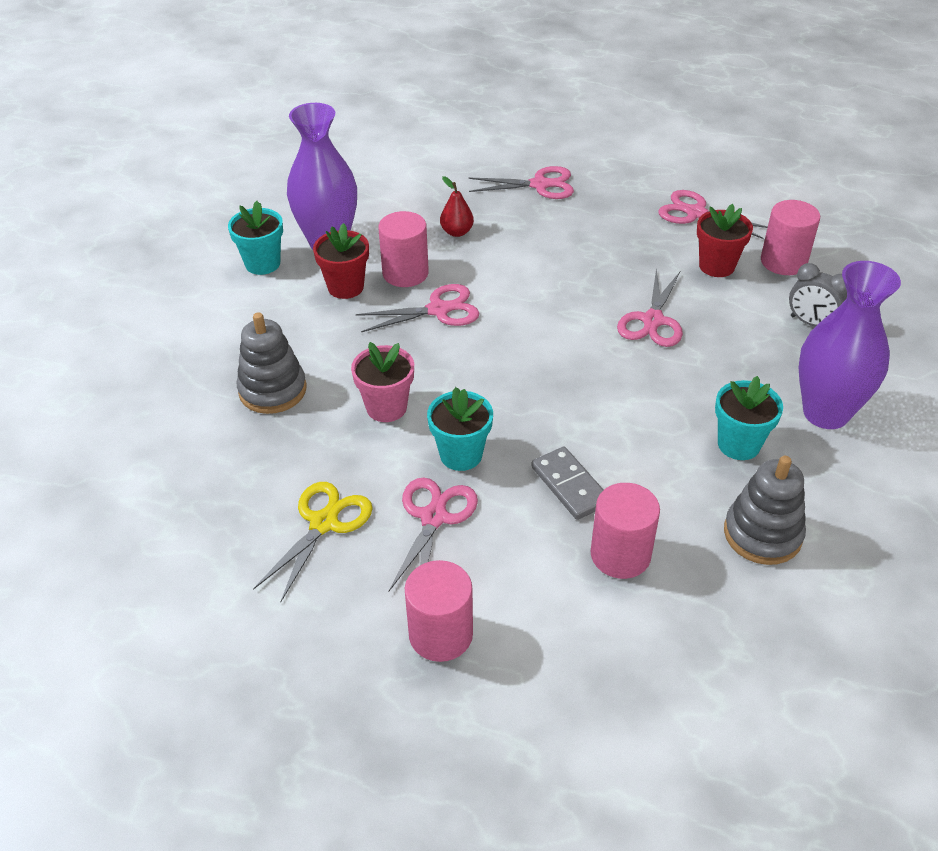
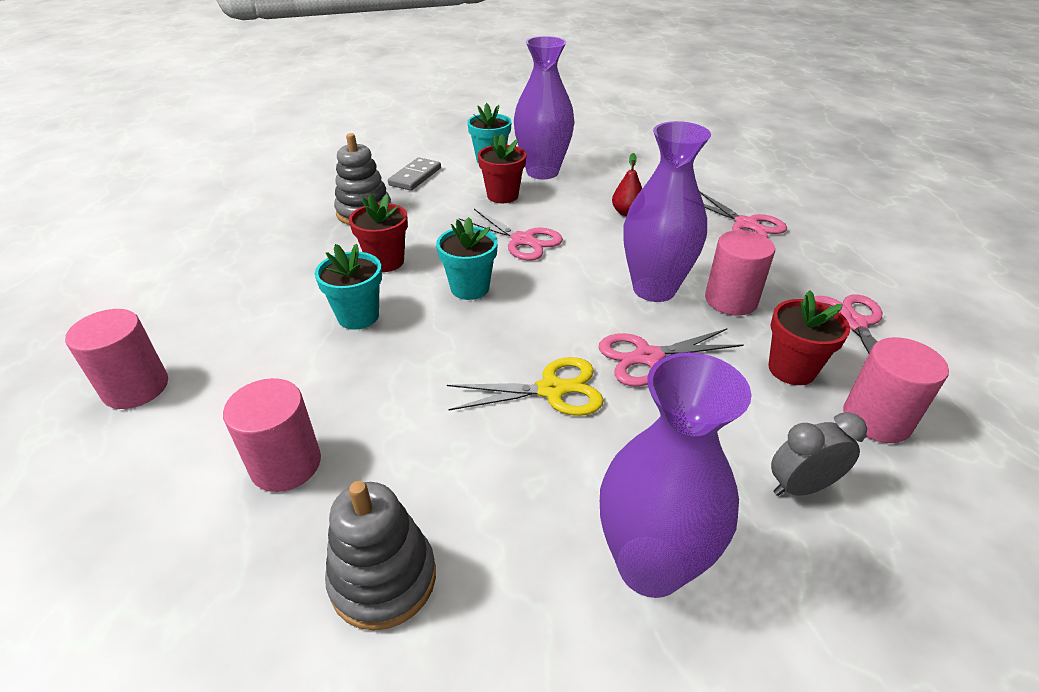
camera: 55 degrees right, 5 degrees down
yellow scissors [253,482,373,602] -> yellow scissors moved to [447,357,604,416]
pink flower pot [351,342,414,422] -> red flower pot [349,194,408,272]
pink cylinder [378,211,429,287] -> pink cylinder moved to [705,230,775,316]
pink scissors [388,477,478,592] -> none
grey domino [531,447,603,520] -> grey domino moved to [388,158,441,190]
turquoise flower pot [715,376,783,460] -> turquoise flower pot moved to [436,217,498,300]
grey clock [789,263,847,327] -> grey clock turned 75 degrees clockwise [771,412,867,496]
none -> purple vase [624,121,711,302]

